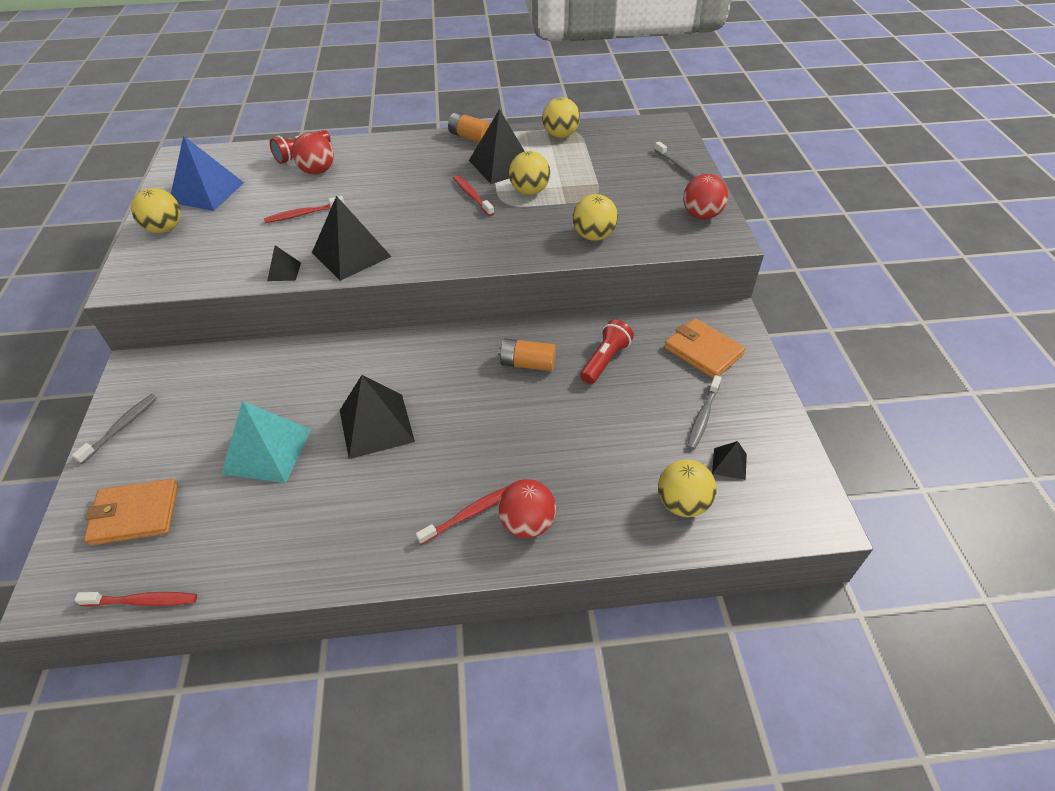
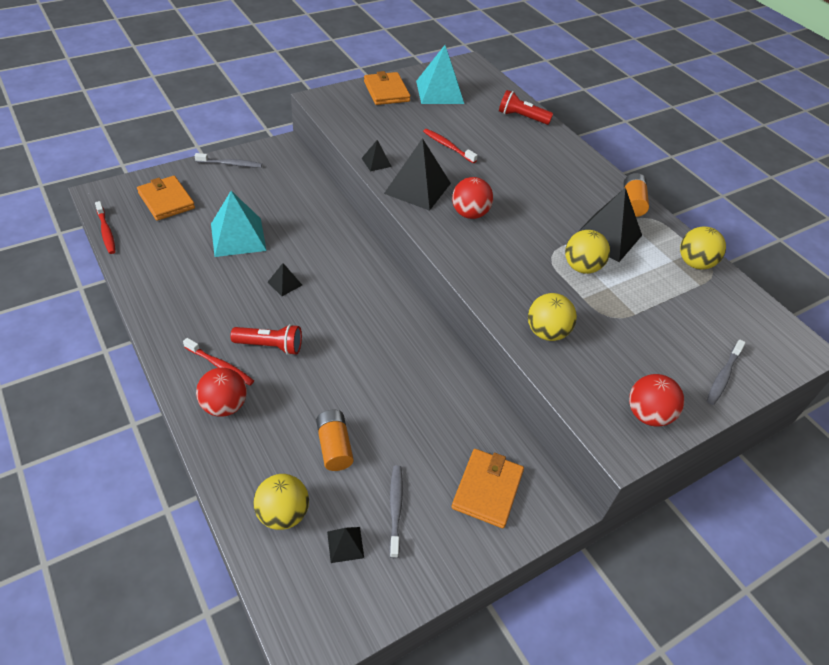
camera: 60 degrees right, 0 degrees up
yellow ball [131,188,181,233] -> orange wallet [364,71,411,105]
blue pyramid [171,136,244,211] -> turquoise pyramid [416,45,464,104]
red ball [292,132,334,175] -> red ball moved to [452,177,493,219]
black pyramid [340,375,415,459] -> black pyramid [267,263,302,296], size x0.47
red toothbrush [453,175,494,216] -> none
orange battery [498,339,556,371] -> orange battery moved to [316,410,354,471]
red flashlight [580,320,634,384] -> red flashlight moved to [230,324,302,355]
grey toothbrush [687,375,721,450] -> grey toothbrush turned 90 degrees clockwise [389,465,403,558]

